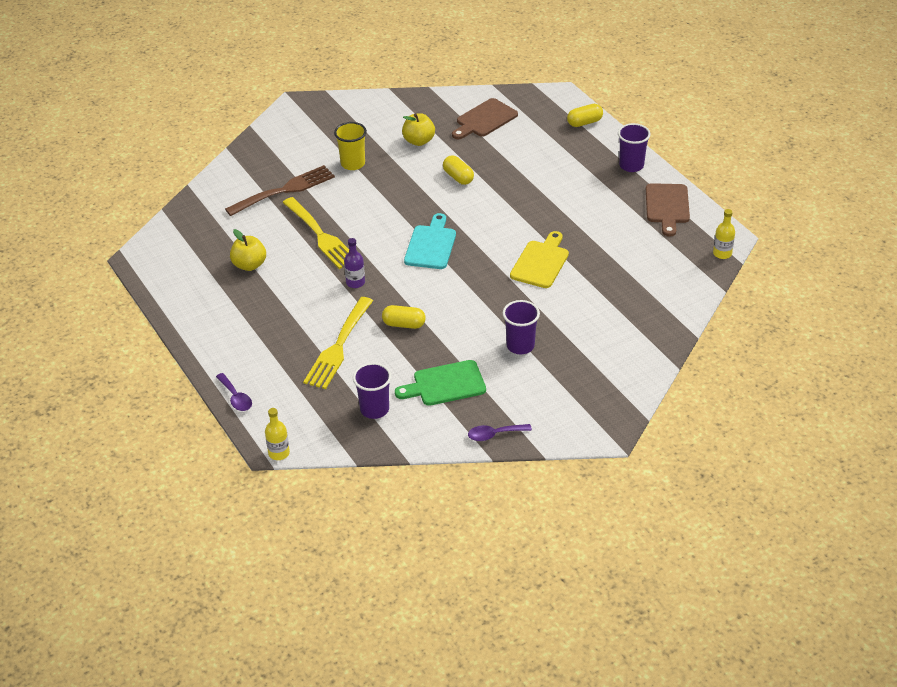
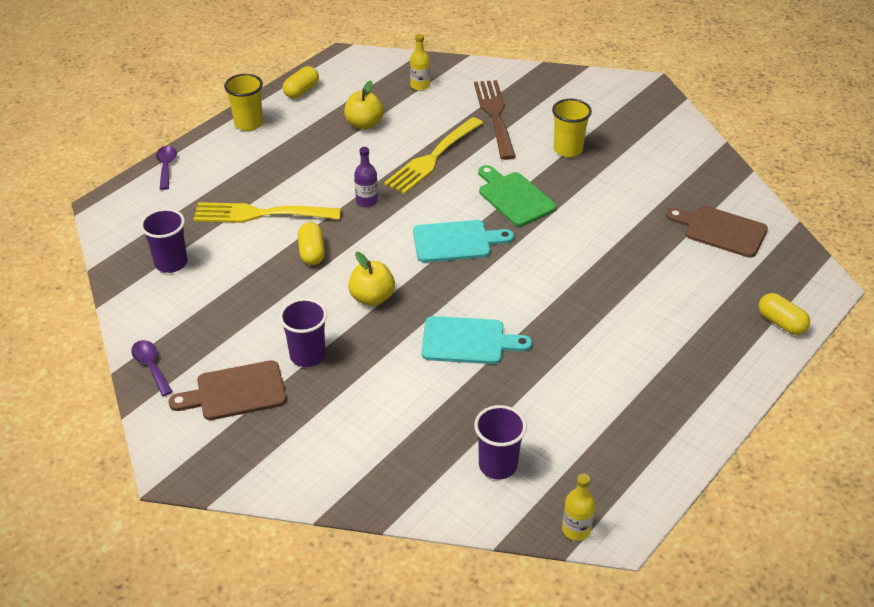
camera: 70 degrees right, 0 degrees up
purple spoon [216,373,252,411] -> purple spoon turned 135 degrees clockwise [156,146,177,190]
brown fork [225,165,335,216] -> brown fork turned 135 degrees counterclockwise [474,80,516,160]
yellow bottle [265,408,290,460] -> yellow bottle moved to [410,34,430,91]
green cutting board [395,360,486,406] -> green cutting board moved to [479,165,556,226]
yellow apple [402,113,435,146] -> yellow apple moved to [348,252,395,306]
yellow capsule [443,156,474,185] -> yellow capsule moved to [283,66,319,98]
yellow cutting board [510,231,569,288] -> turquoise cutting board [422,316,532,364]
purple cup [618,123,651,172] -> purple cup moved to [474,405,527,479]
brown cutting board [646,183,690,237] -> brown cutting board moved to [169,360,286,420]
none -> yellow cup [224,74,263,131]

